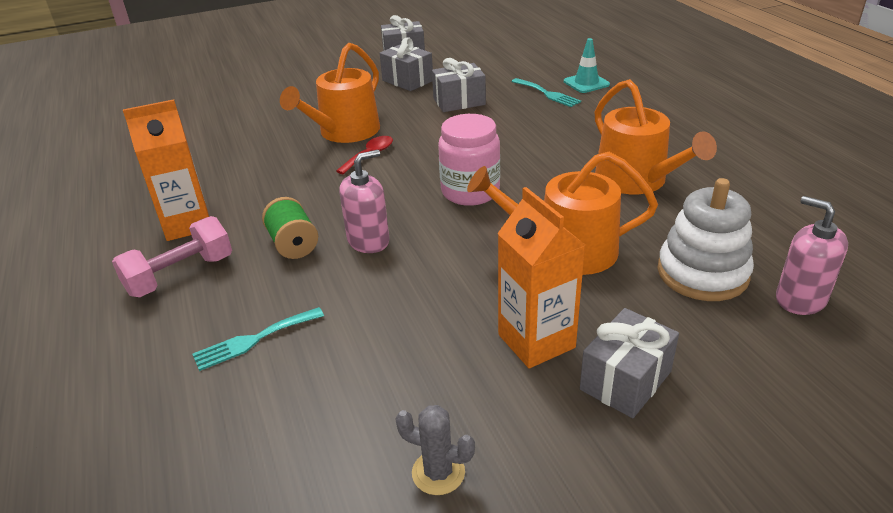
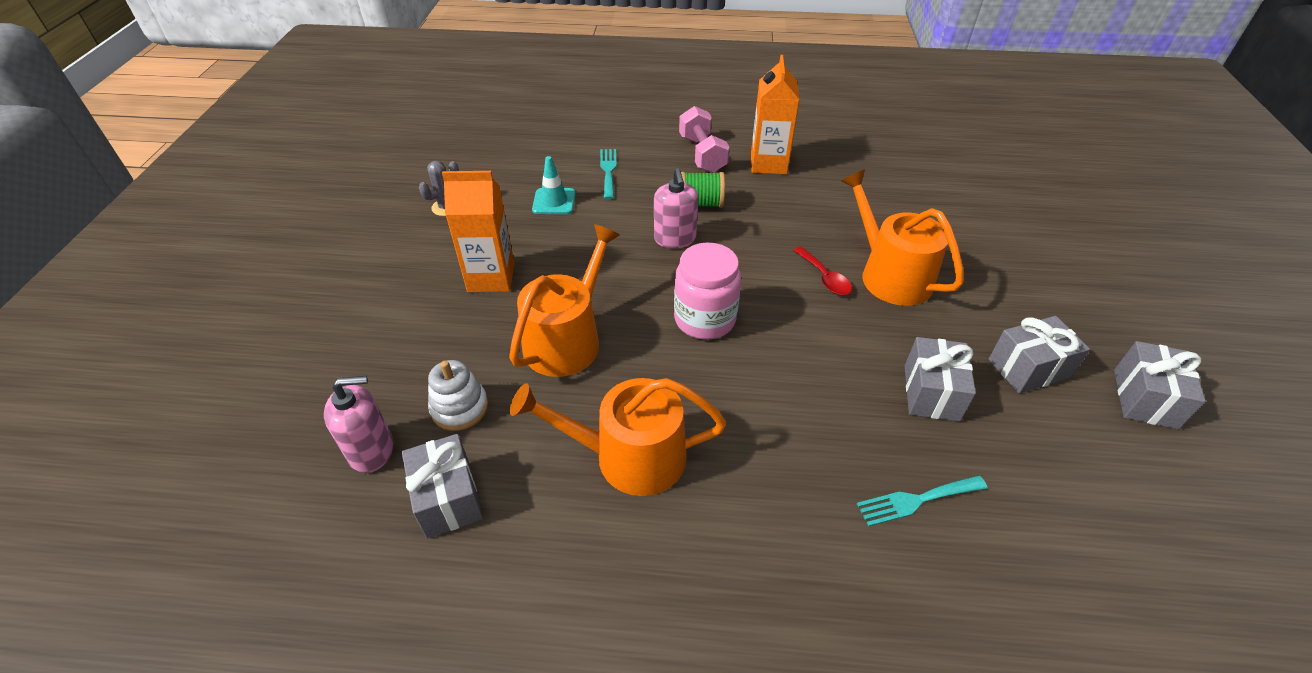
camera: 115 degrees right, 10 degrees up
turquoise traffic cone [564,38,610,93] -> turquoise traffic cone moved to [532,156,576,214]
grey gift [580,308,679,418] -> grey gift moved to [402,434,483,539]
white stacking toy [657,178,754,301] -> white stacking toy [428,360,488,431], size x0.65

